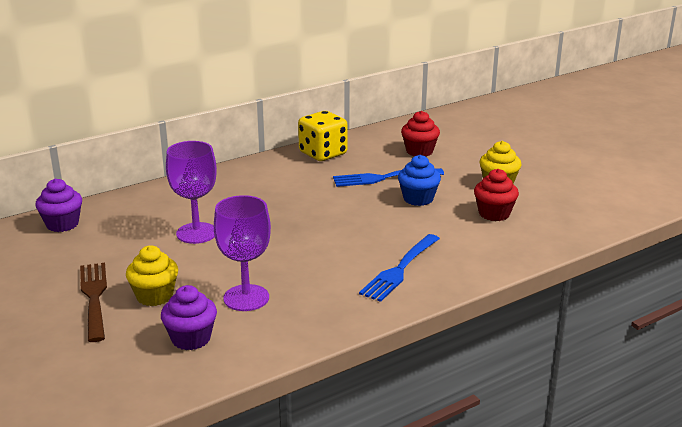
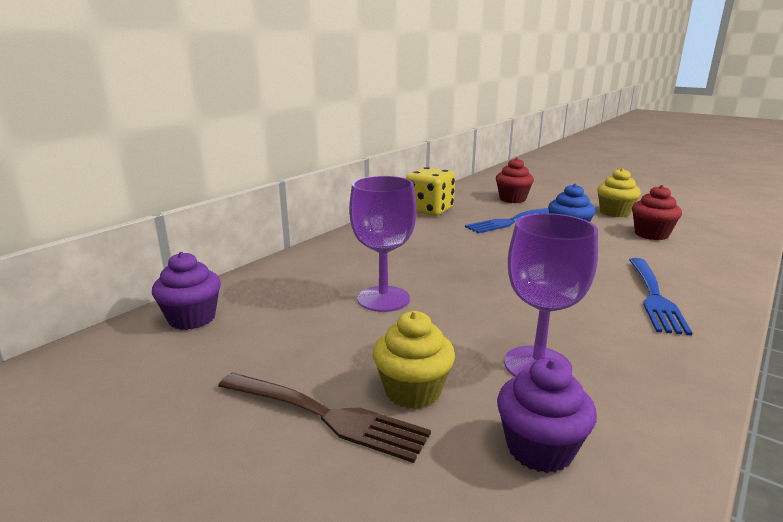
camera: 20 degrees left, 5 degrees down
brown fork [80,263,107,342] -> brown fork turned 150 degrees clockwise [218,372,431,463]

